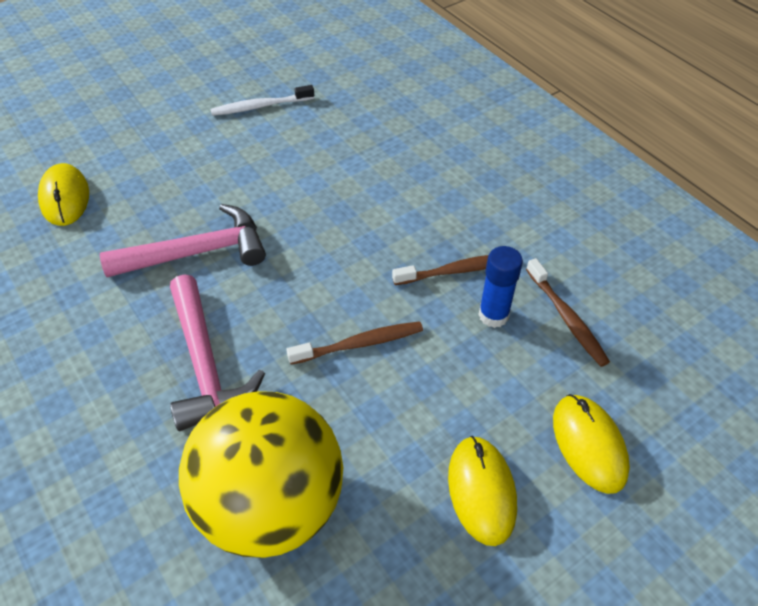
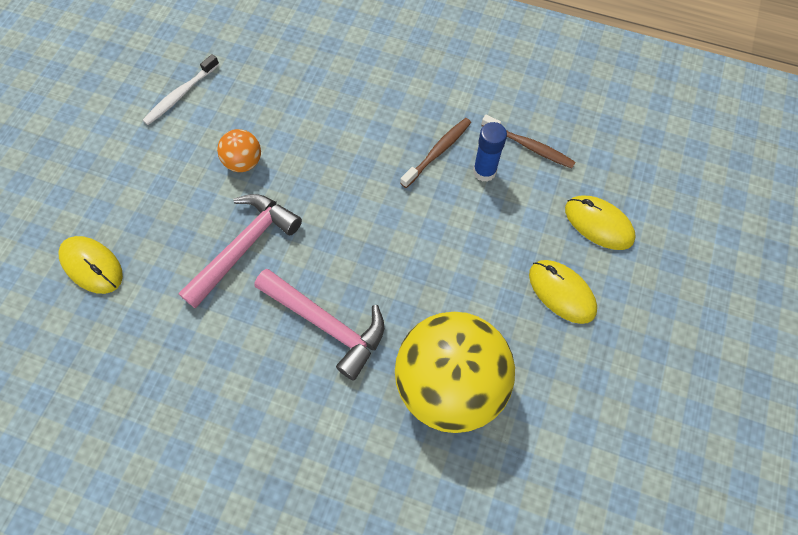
camera: 35 degrees left, 15 degrees up
brown toothbrush [286,321,423,365] -> none
none -> orange ball [217,129,261,172]

